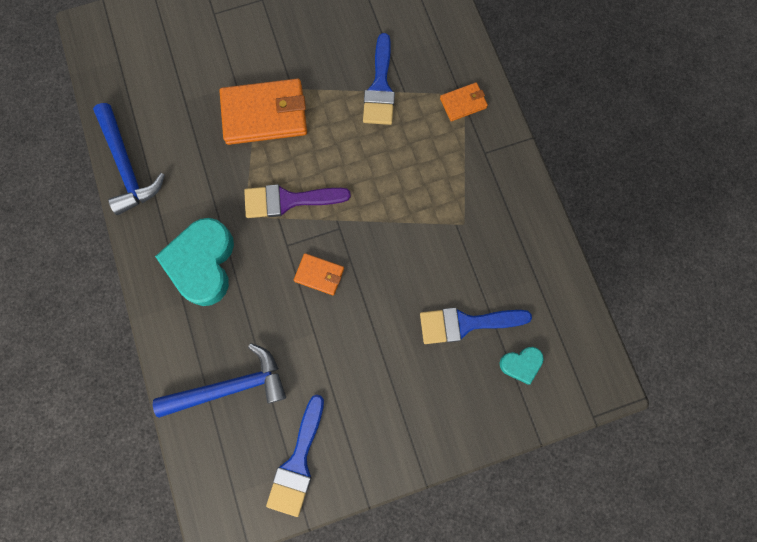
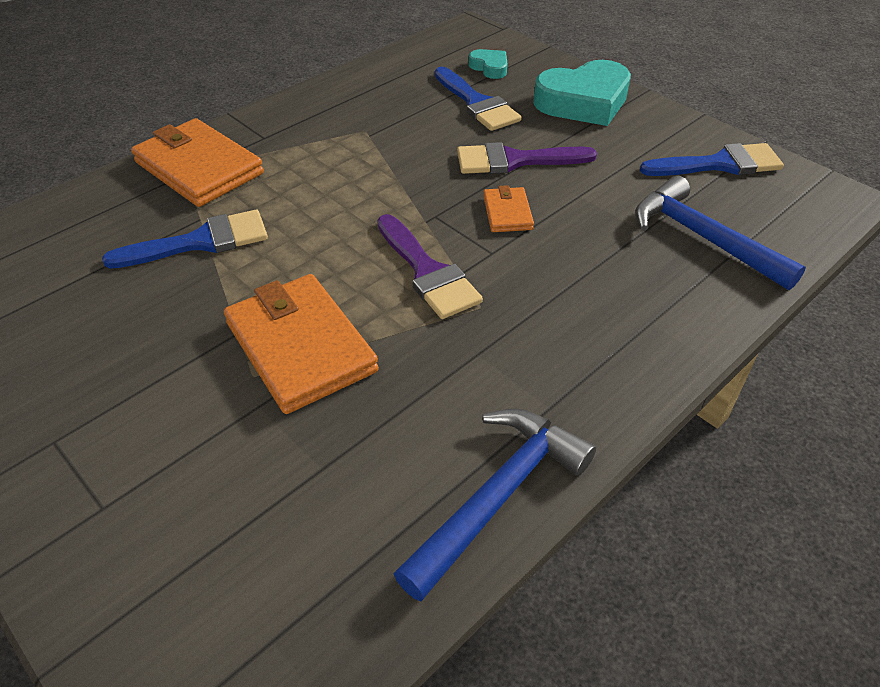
camera: 115 degrees left, 30 degrees down
turquoise heart [155,218,234,306] -> turquoise heart moved to [533,60,631,126]
orange wallet [440,82,488,121] -> orange wallet [131,118,264,207], size x2.02
none -> purple brush [457,142,597,174]

